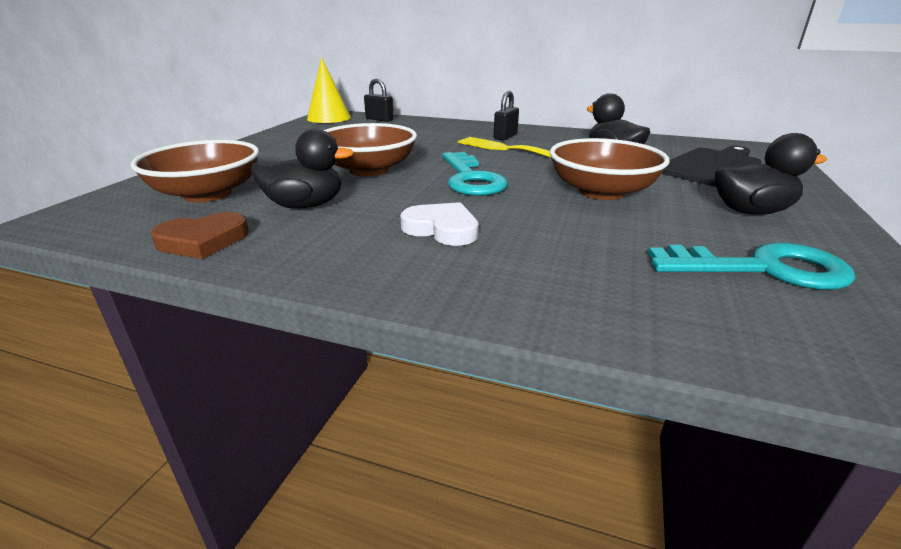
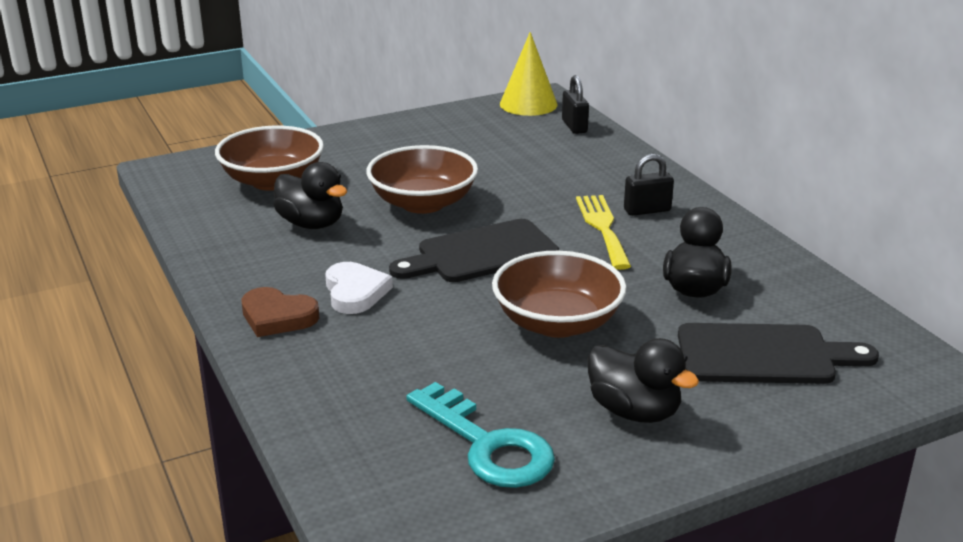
camera: 45 degrees right, 0 degrees up
brown heart [150,212,249,259] -> brown heart moved to [241,287,319,337]
turquoise key [442,152,508,196] -> black cutting board [389,219,559,282]

